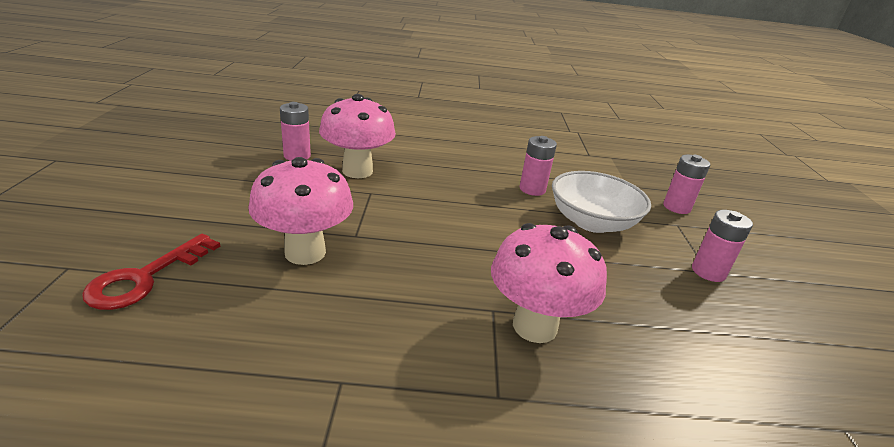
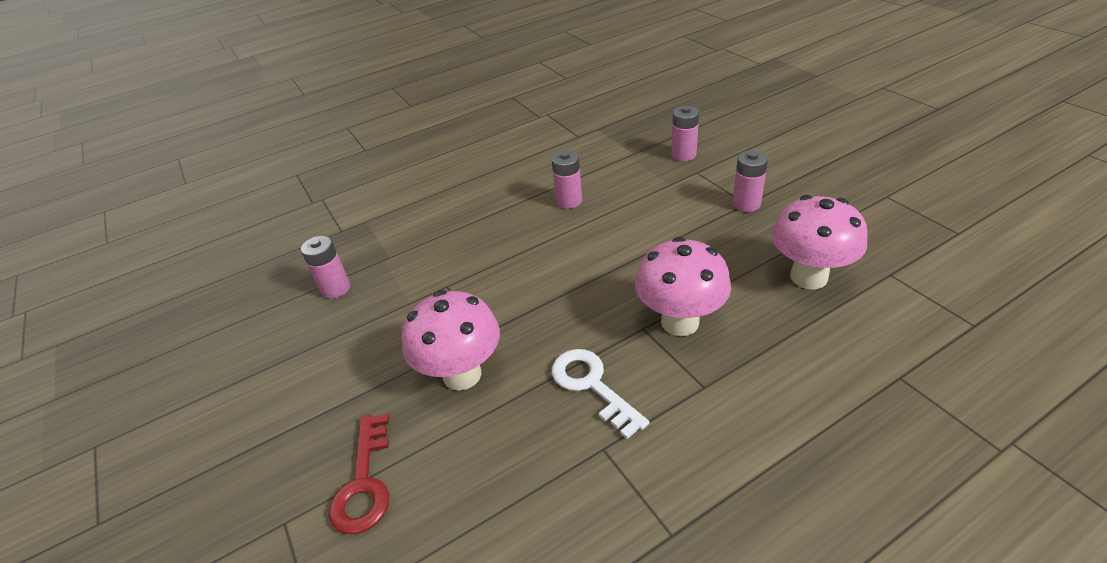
camera: 25 degrees left, 10 degrees up
pink mushroom [319,94,396,178] -> pink mushroom moved to [771,195,867,289]
white bowl [552,171,651,233] -> none
none -> white key [552,349,649,439]

